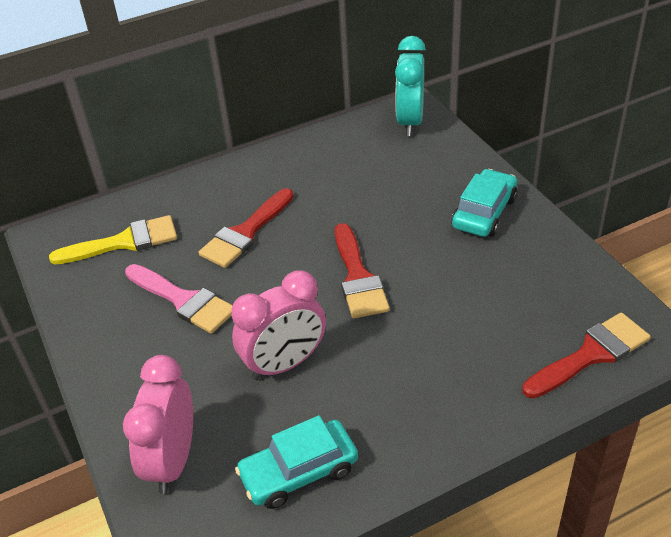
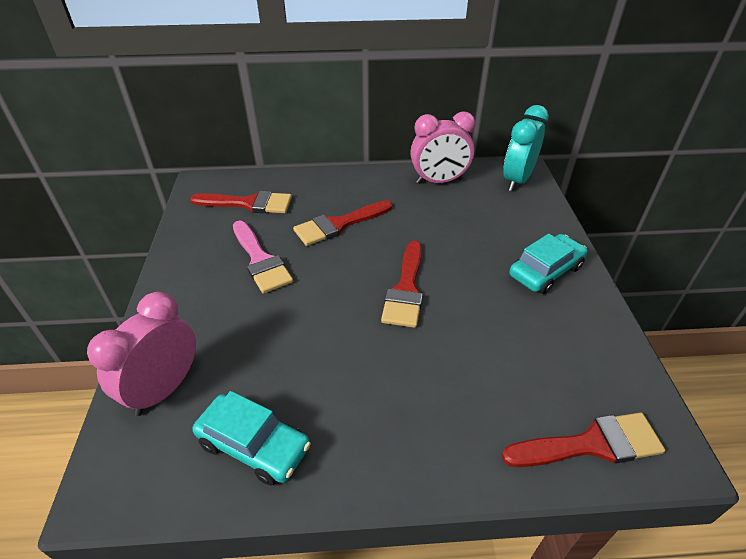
camera: 20 degrees right, 0 degrees up
yellow brush [49,215,177,265] -> red brush [190,191,292,213]
pink clock [231,270,326,380] -> pink clock moved to [410,112,476,184]
turquoise car [235,415,358,509] -> turquoise car turned 150 degrees counterclockwise [192,391,311,486]

